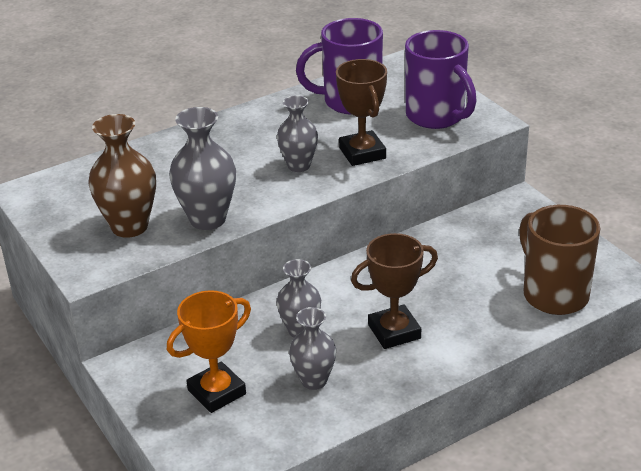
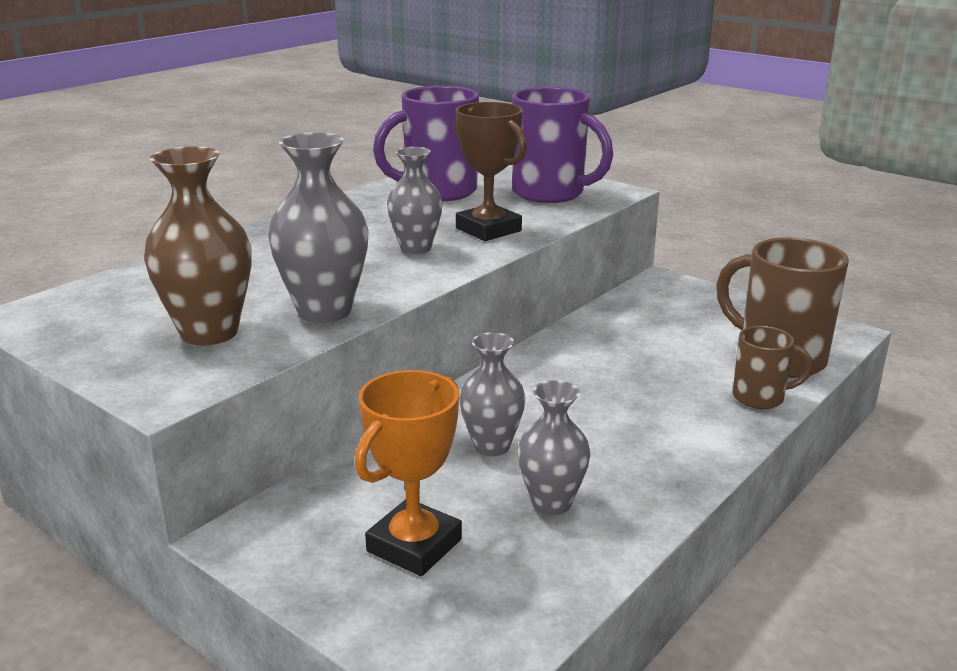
camera: 20 degrees left, 10 degrees down
brown trophy [351,233,438,349] -> none
none -> brown mug [733,326,813,409]

